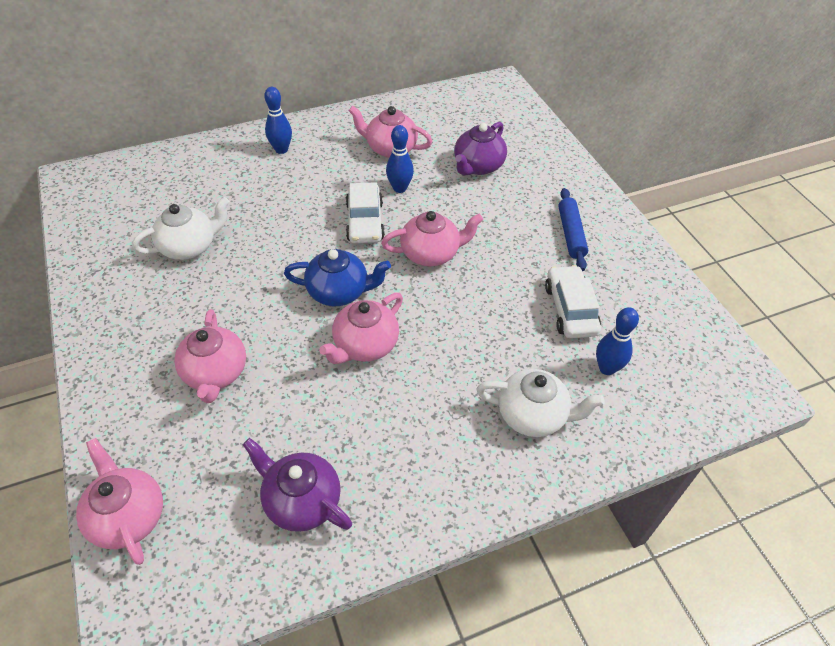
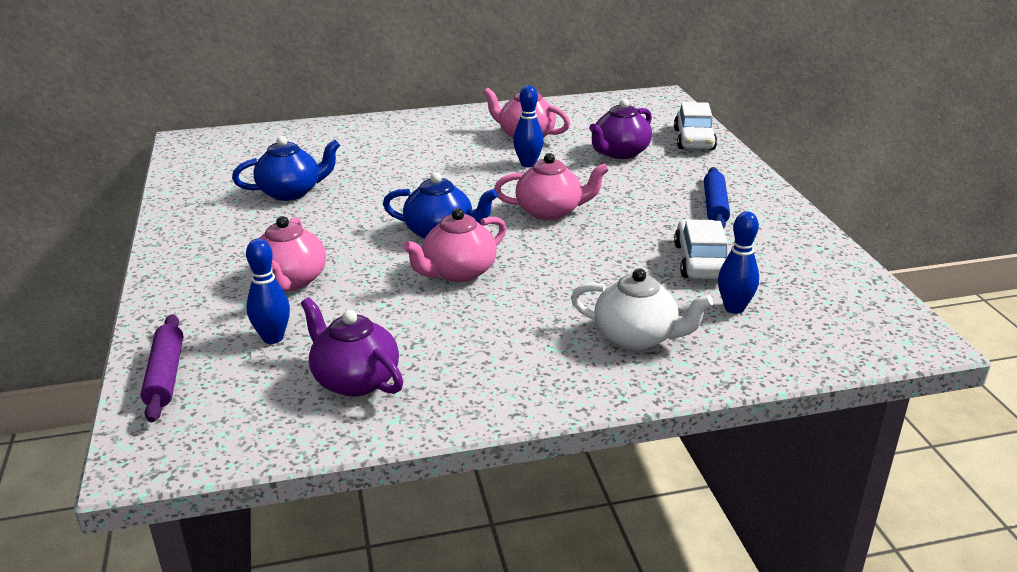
camera: 10 degrees right, 20 degrees down
pink teapot [76,438,163,565] -> purple rolling pin [140,314,183,422]
white teapot [132,197,230,260] -> blue teapot [232,136,340,201]
blue bowling pin [264,87,292,154] -> blue bowling pin moved to [246,239,290,344]
white car [346,182,385,243] -> white car moved to [674,102,717,150]

